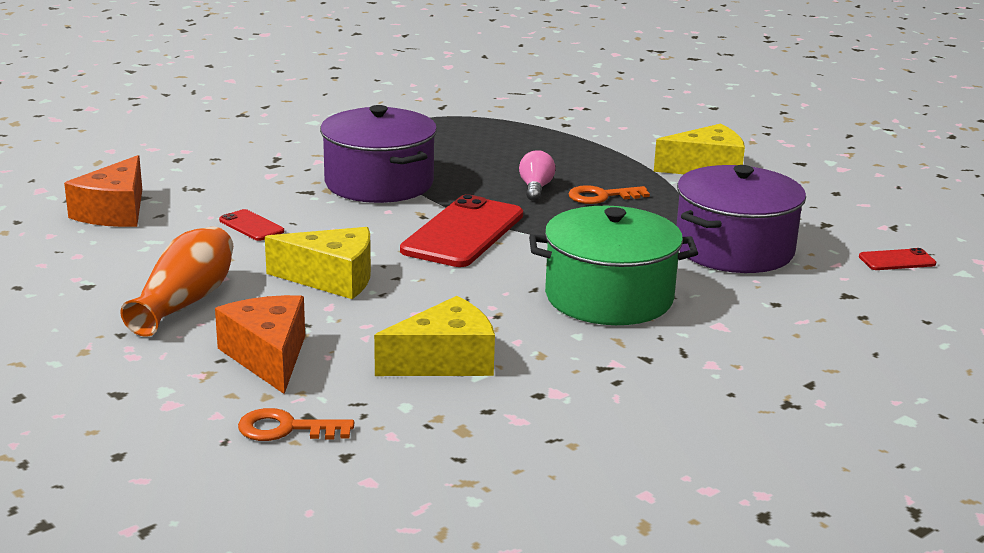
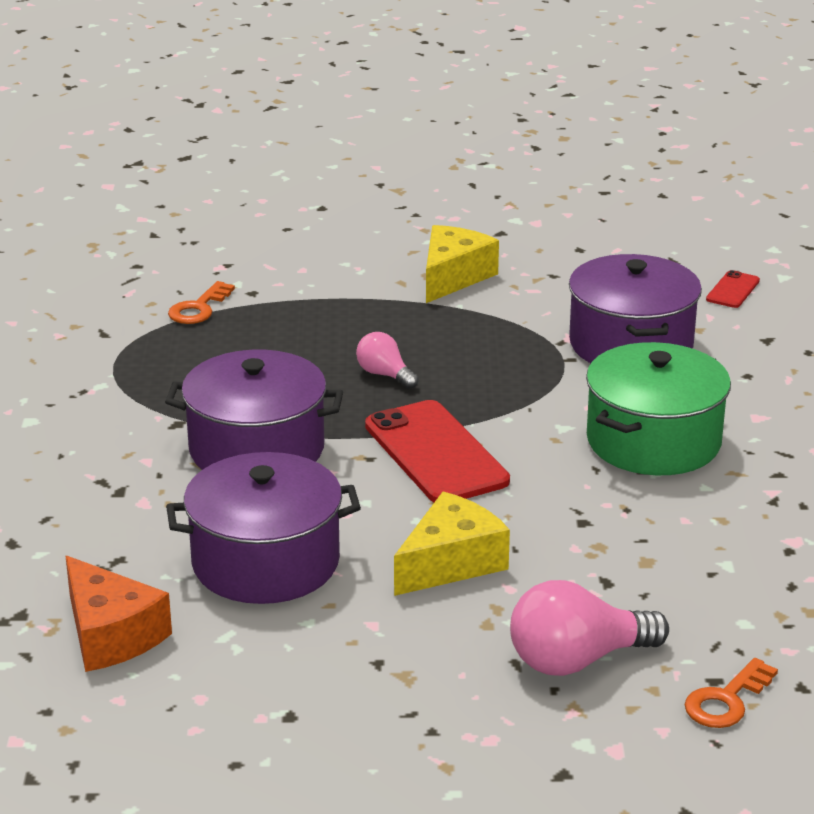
camera: 50 degrees left, 5 degrees up
orange vase [120,227,233,337] -> none
orange cheese [215,295,305,394] -> pink light bulb [510,580,669,676]
red phone [219,209,284,241] -> purple pot [166,452,361,604]
yellow cheese [374,296,495,376] -> none
orange key [568,185,650,204] -> orange key moved to [168,281,235,324]

